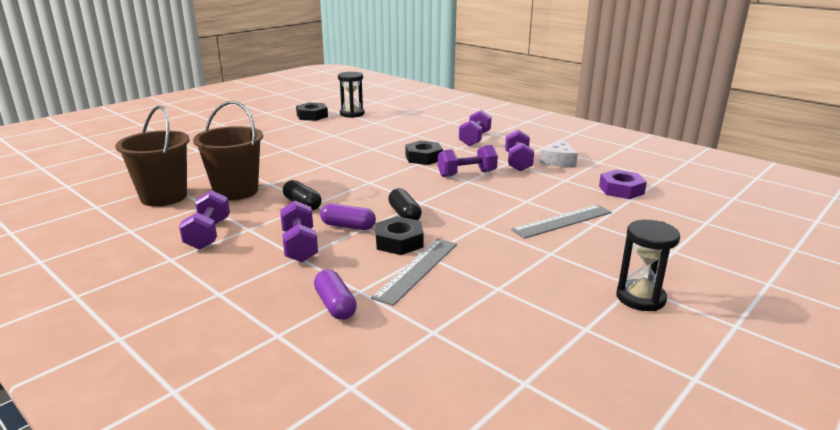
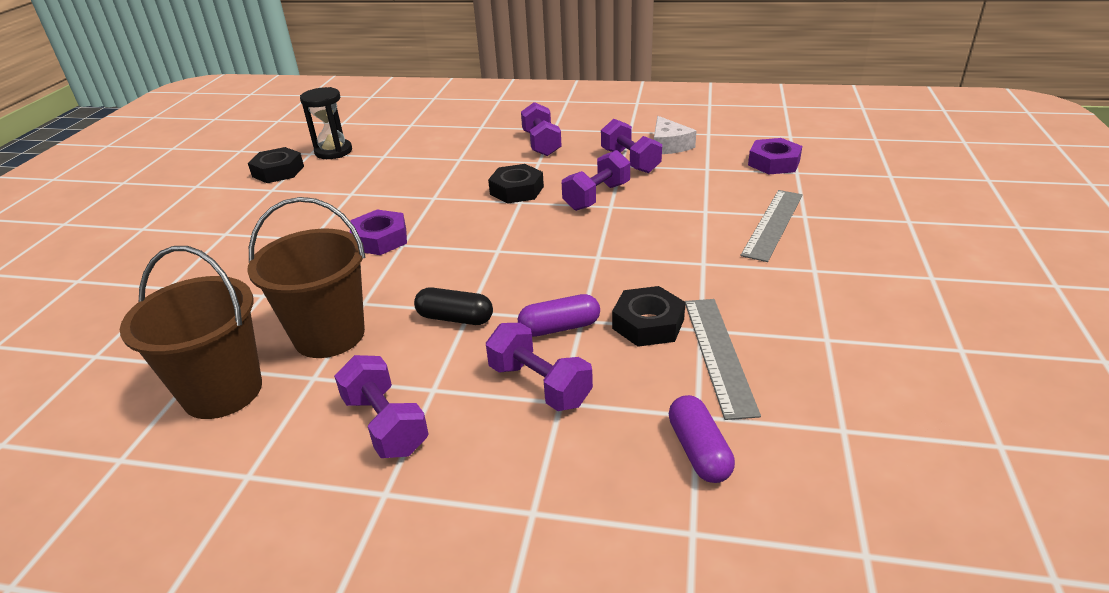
camera: 30 degrees left, 10 degrees up
purple capsule [314,269,357,320] -> purple capsule turned 45 degrees clockwise [669,395,735,483]
black capsule [388,188,422,220] -> none
black hourglass [616,220,680,311] -> none
none -> purple nut [350,210,407,255]

